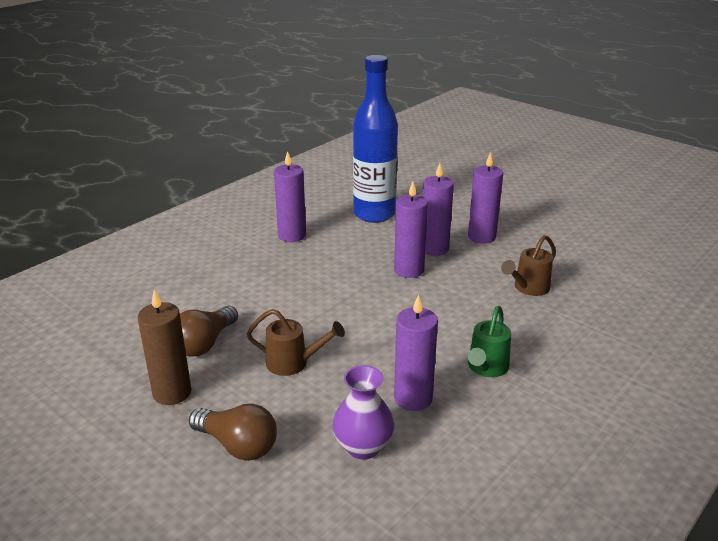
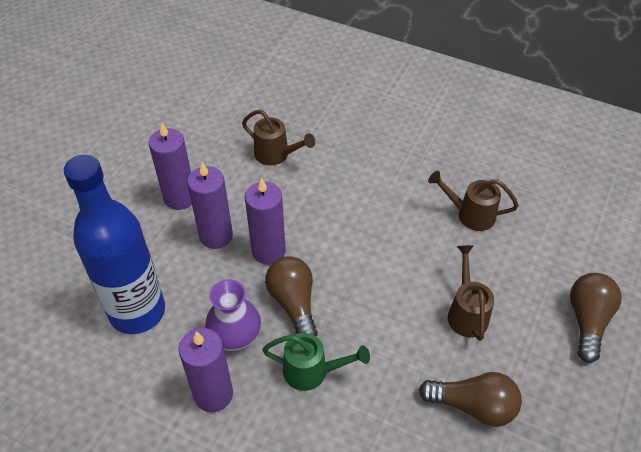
camera: 105 degrees left, 20 degrees up
brown candle [138,290,192,405] -> none
purple vase [332,365,394,460] -> purple vase moved to [205,279,261,351]
purple candle [394,294,438,411] -> brown watering can [428,171,519,231]
green watering can [468,306,511,377] -> green watering can moved to [262,333,370,391]
none -> brown light bulb [265,256,318,337]

